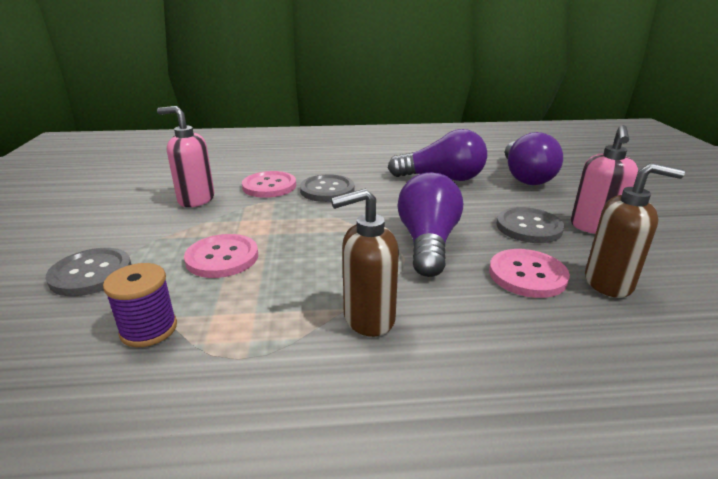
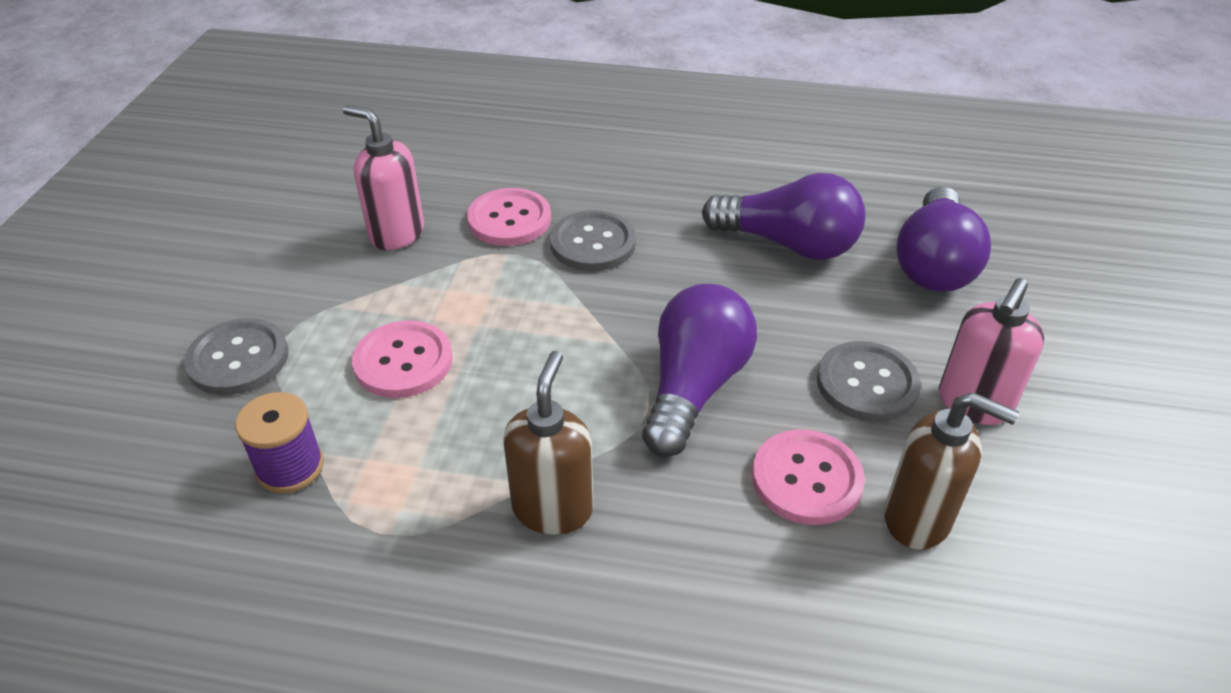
camera: 15 degrees right, 15 degrees up
brown soap dispenser [331,189,399,337] -> brown soap dispenser turned 105 degrees clockwise [503,351,593,535]

